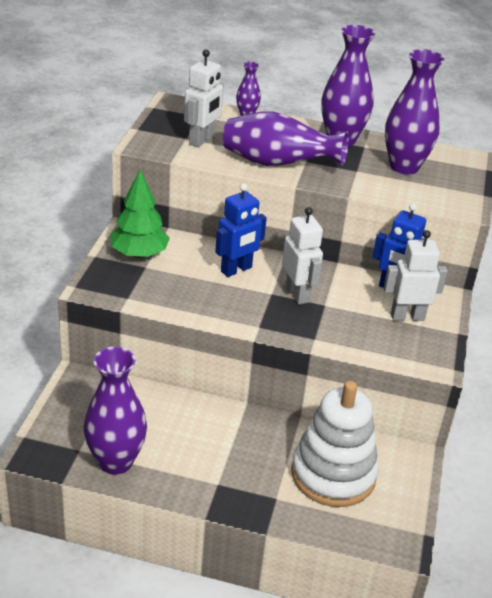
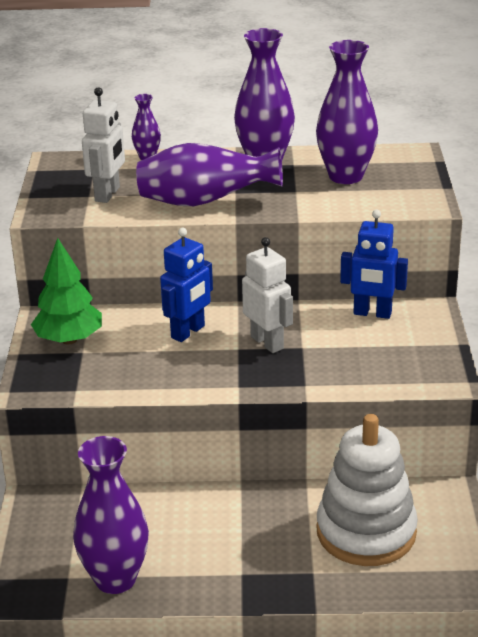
camera: 10 degrees left, 5 degrees down
white robot [384,230,448,321] -> none

